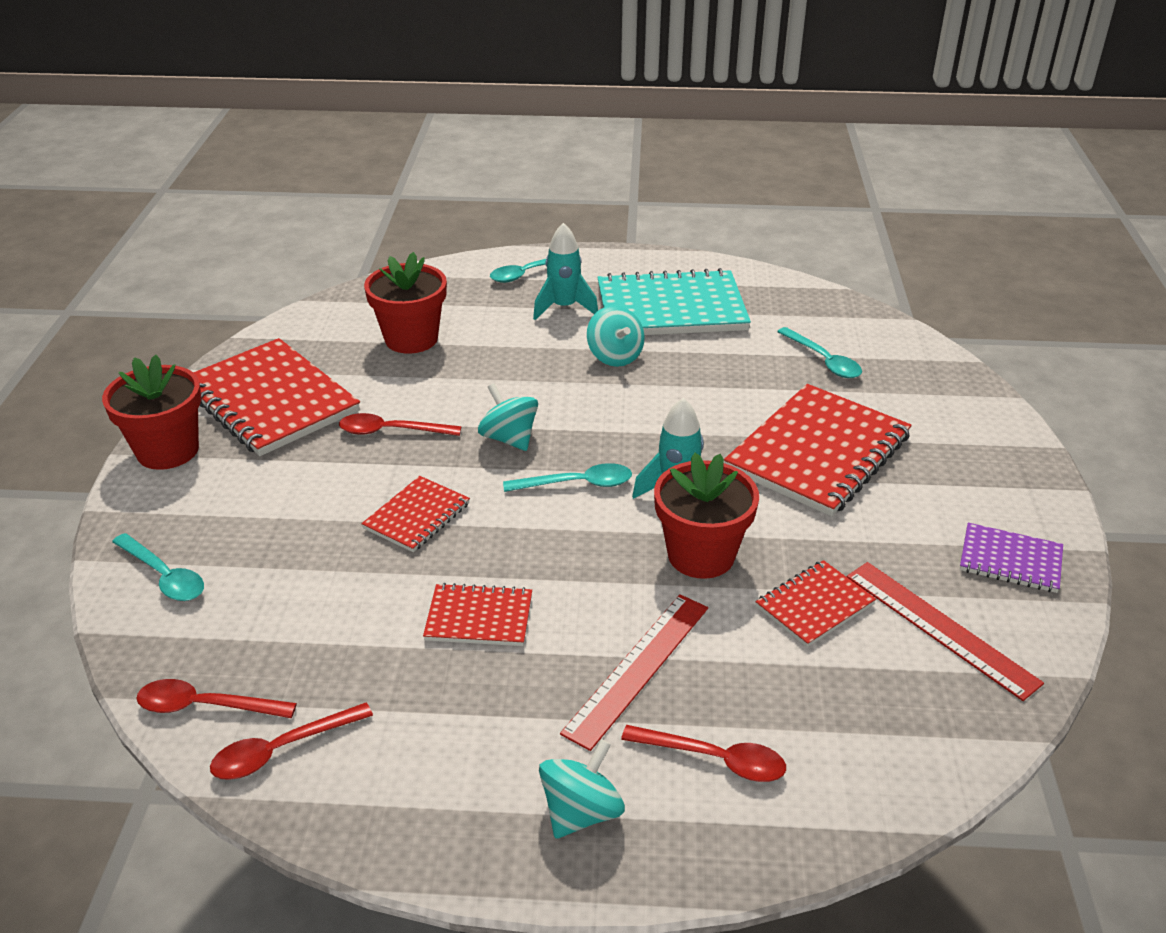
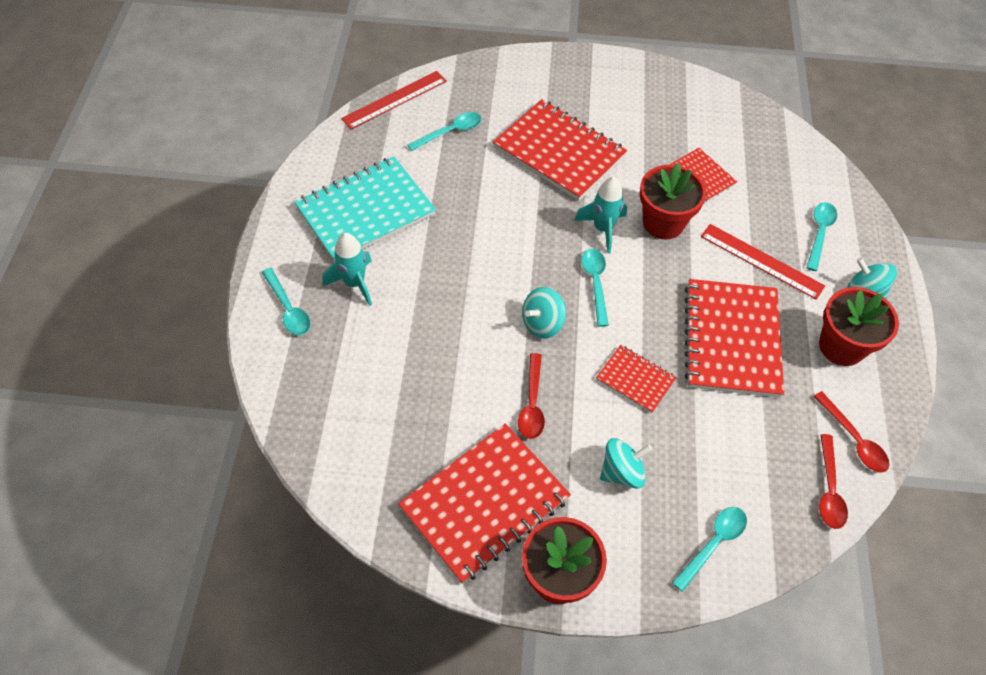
camera: 90 degrees left, 20 degrees up
red flower pot [364,252,447,354] -> red flower pot moved to [819,287,899,366]
red notebook [423,583,532,646] -> red notebook [685,279,784,397], size x1.96
turquoise spinning top [587,305,645,367] -> turquoise spinning top moved to [600,438,653,489]
turquoise notebook [597,268,751,335] -> turquoise notebook turned 60 degrees clockwise [294,156,436,262]
red spoon [621,725,786,782] -> turquoise spoon [806,202,837,271]
red ruler [847,562,1044,701] -> red ruler moved to [341,71,447,129]
purple notebook [960,523,1063,593] -> none

